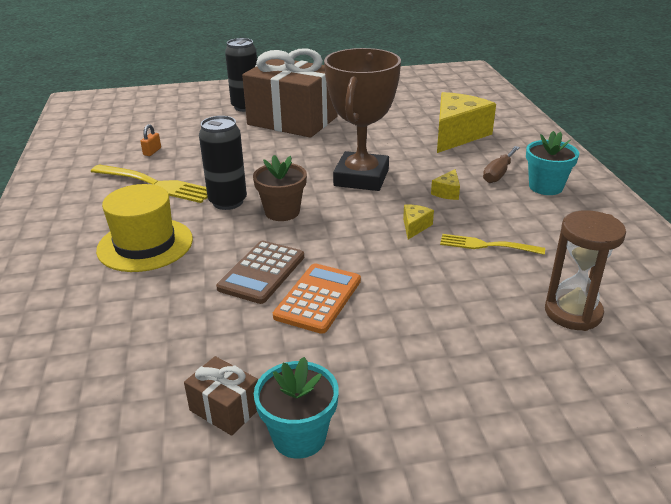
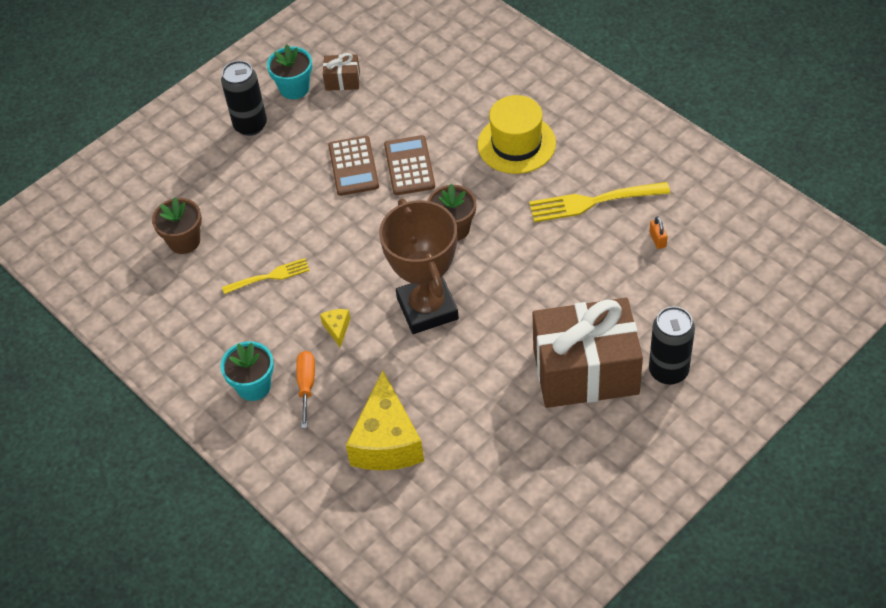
camera: 150 degrees right, 20 degrees up
black can [199,116,247,210] -> black can moved to [221,60,267,136]
orange calculator [273,263,361,334] -> brown calculator [328,136,379,196]
yellow cheese [403,204,434,240] -> none
brown screwdriver [483,146,520,183] -> orange screwdriver [296,351,315,428]
brown hourglass [545,210,626,331] -> brown flower pot [152,197,202,254]

